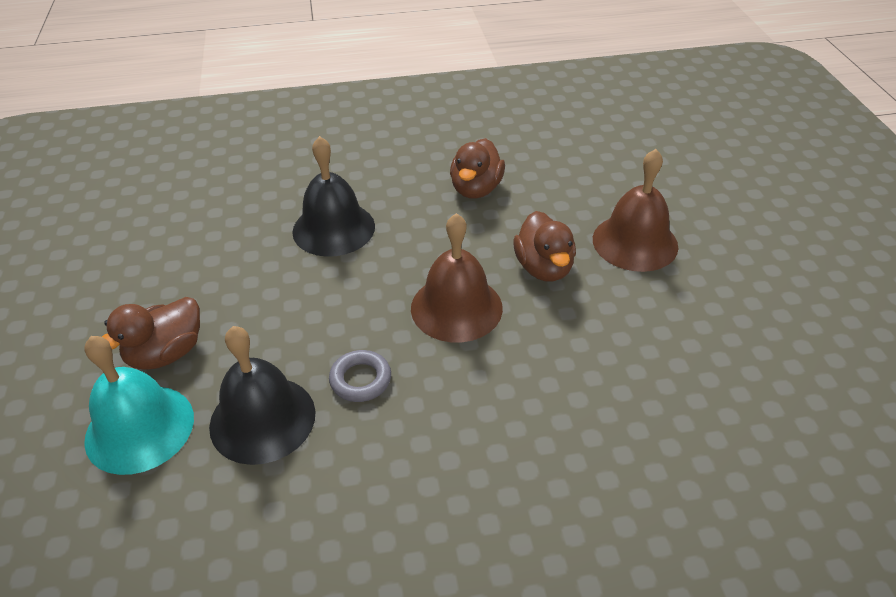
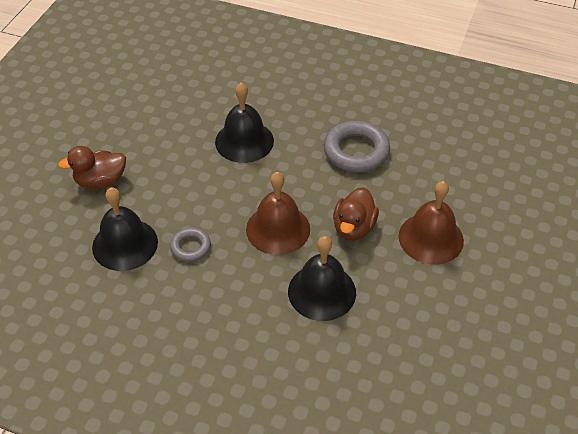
camera: 30 degrees right, 5 degrees up
turquoise bell [84,336,194,475] -> none
brown duck [450,138,505,199] -> grey ring [324,121,390,173]
none -> black bell [288,236,356,321]

